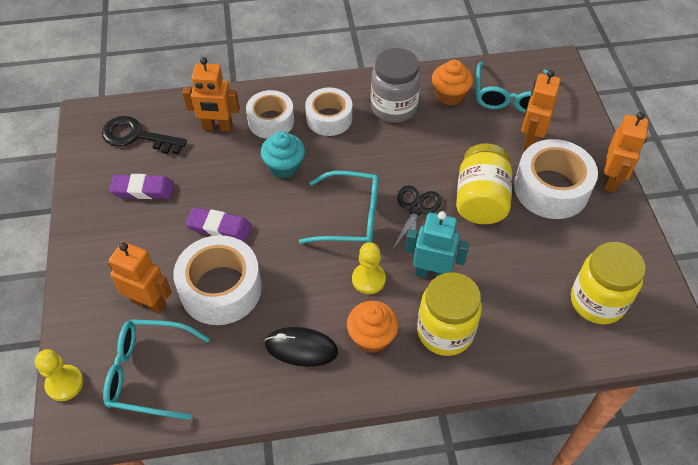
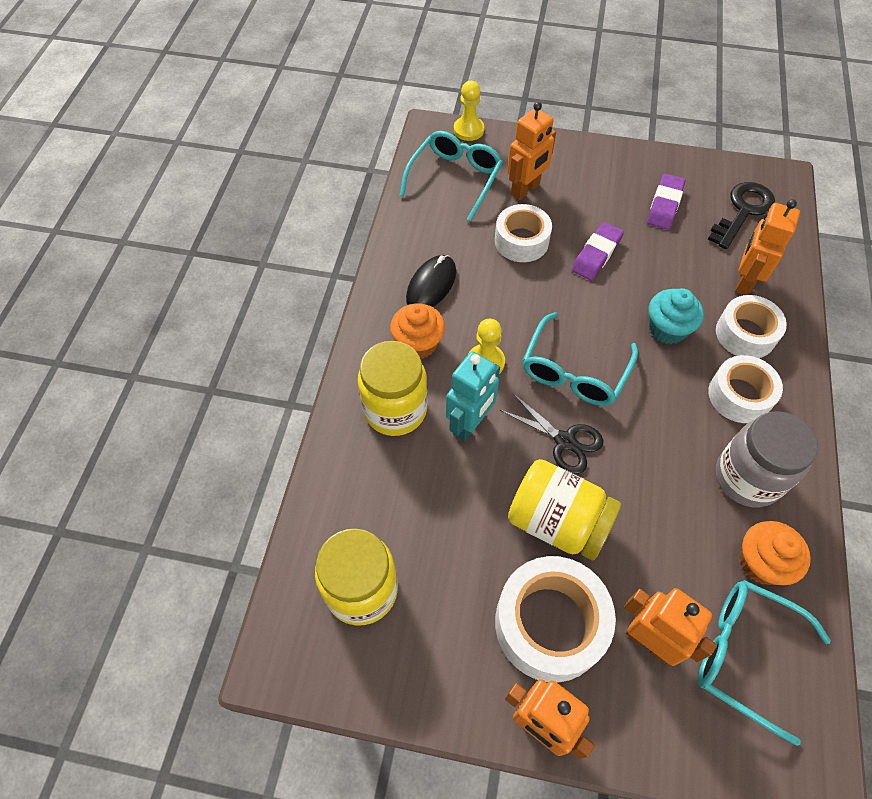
camera: 110 degrees right, 5 degrees up
white tape [173,235,262,325] -> white tape [495,204,552,262], size x0.66

